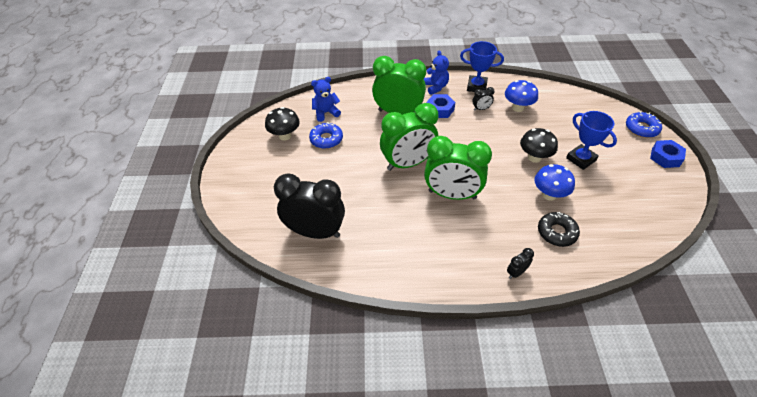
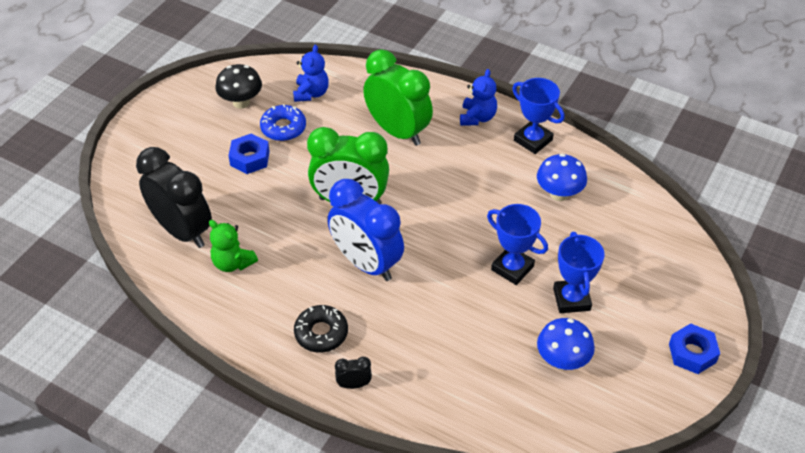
camera: 30 degrees right, 0 degrees up
blue teddy bear [311,77,341,122] -> blue teddy bear turned 90 degrees clockwise [293,45,329,102]
green clock [424,136,492,200] -> blue clock [328,179,404,281]
blue nut [427,94,455,118] -> blue nut moved to [228,133,270,174]
black clock [473,87,494,111] -> none
black mushroom [520,128,558,163] -> blue trophy [487,204,548,285]
blue mushroom [534,164,575,201] -> blue mushroom moved to [537,318,595,370]
black donut [538,212,580,247] -> black donut moved to [294,305,348,353]
blue donut [626,111,662,138] -> none
none -> green teddy bear [209,220,258,272]

